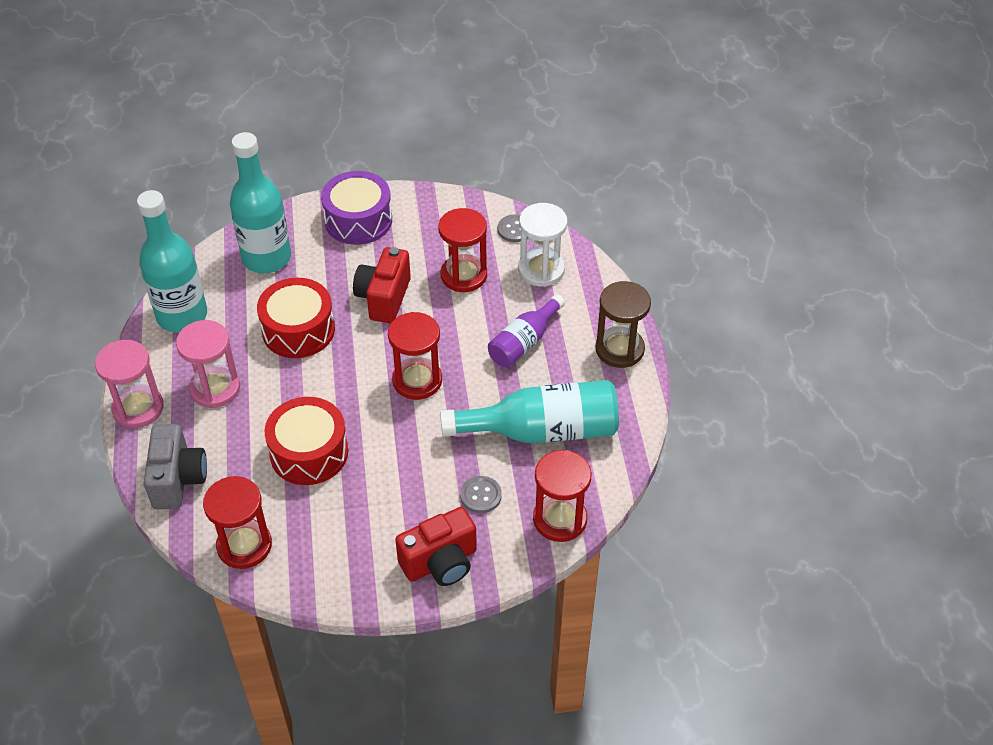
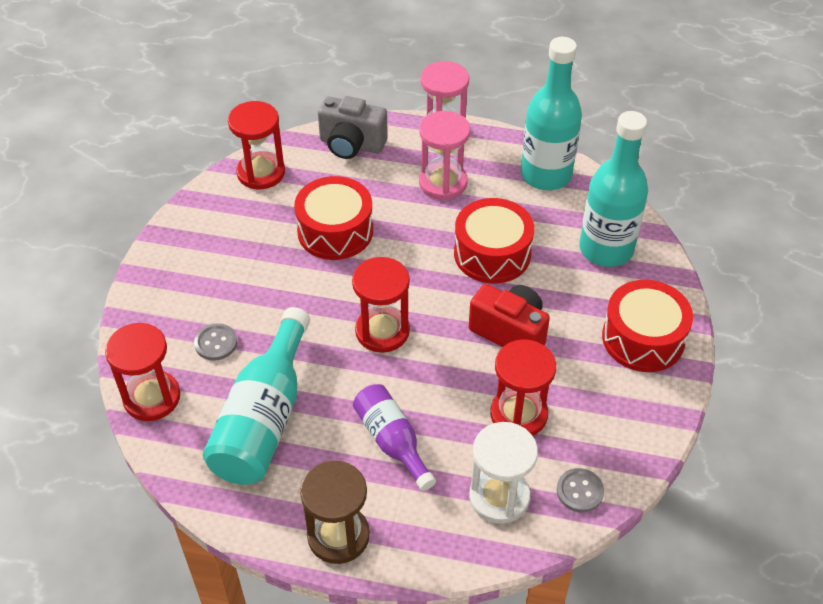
camera: 110 degrees right, 0 degrees up
purple drum [321,171,392,245] -> red drum [602,280,693,372]
red camera [395,507,477,586] -> none

